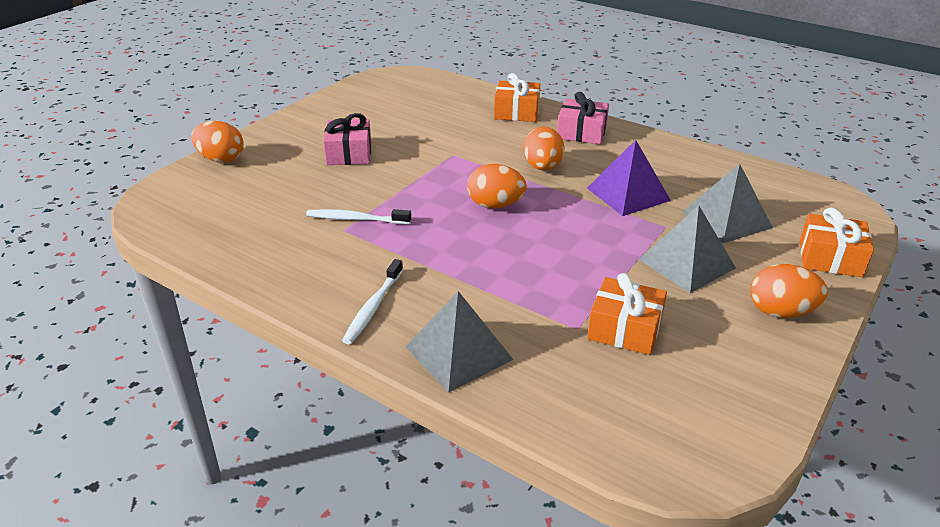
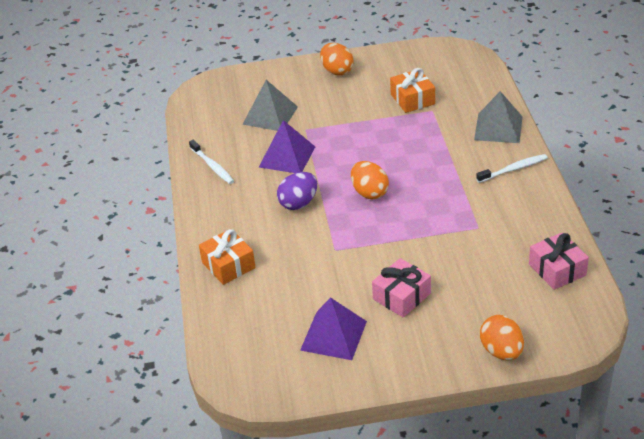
camera: 130 degrees left, 5 degrees up
white toothbrush [306,209,411,224] -> white toothbrush moved to [189,140,234,184]
orange egg [523,126,565,170] -> purple egg [277,172,317,210]
pink gift [557,92,609,144] -> pink gift moved to [529,232,589,290]
grey pyramid [638,206,736,293] -> none
orange gift [800,208,874,277] -> none
none -> purple pyramid [300,297,367,360]

